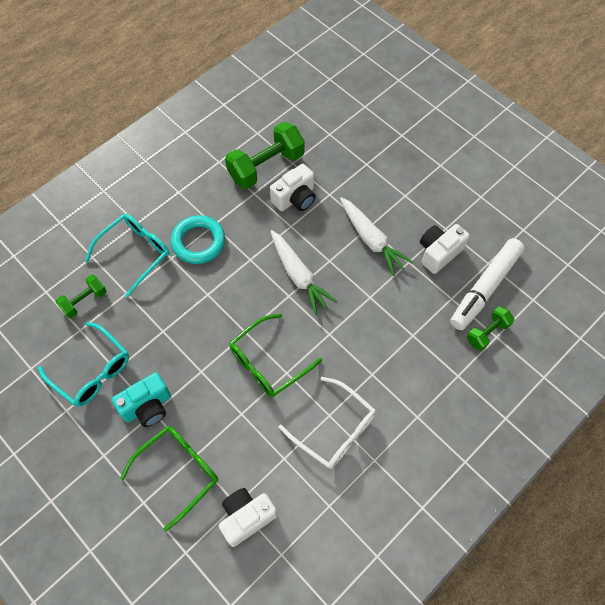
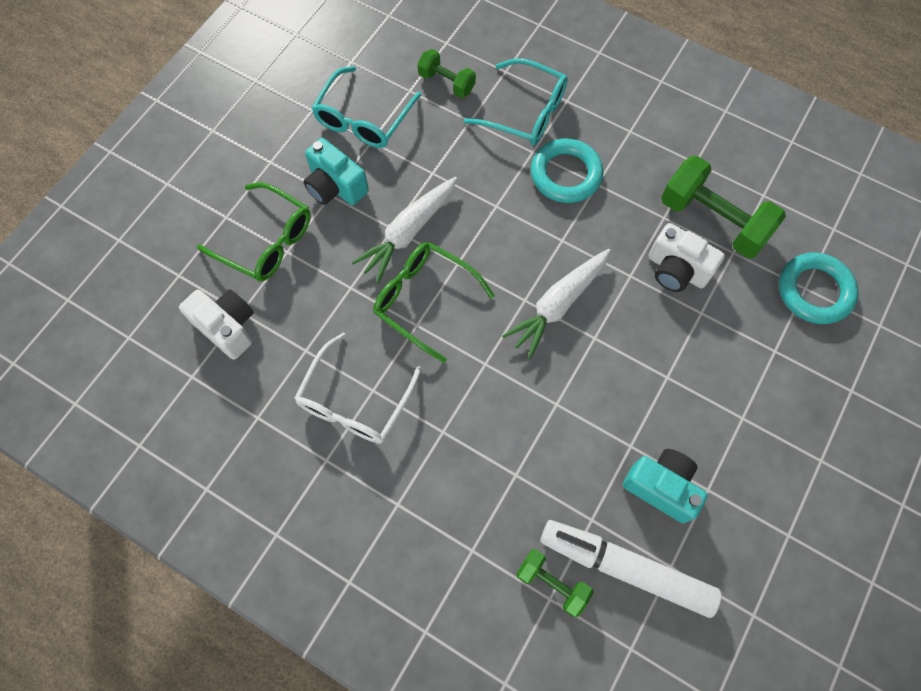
camera: 75 degrees right, 5 degrees up
white carrot [340,197,413,276] -> white carrot moved to [351,177,457,283]
white camera [420,224,470,274] -> turquoise camera [623,449,708,523]
none -> turquoise ring [779,252,859,324]

